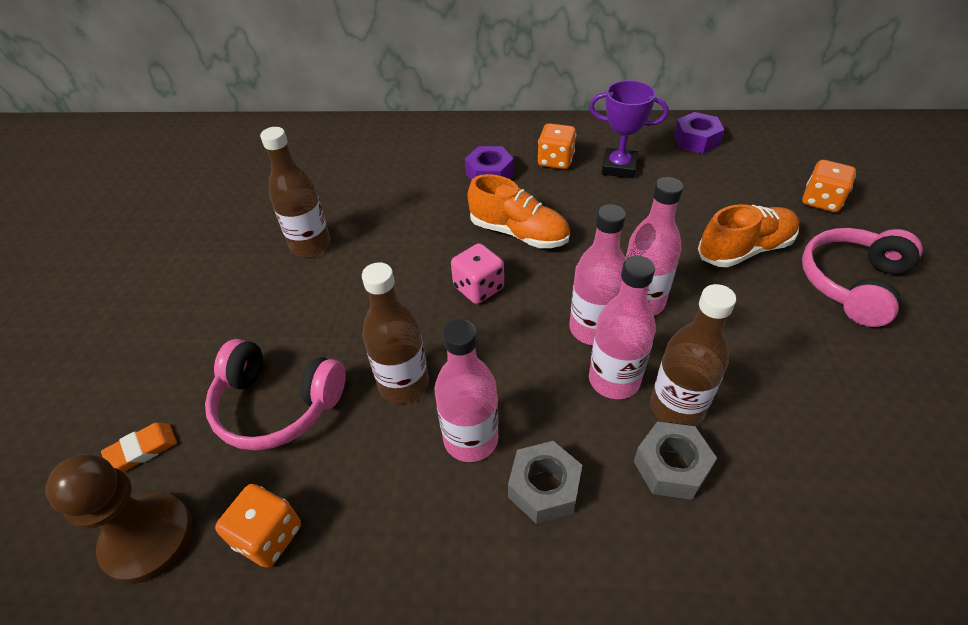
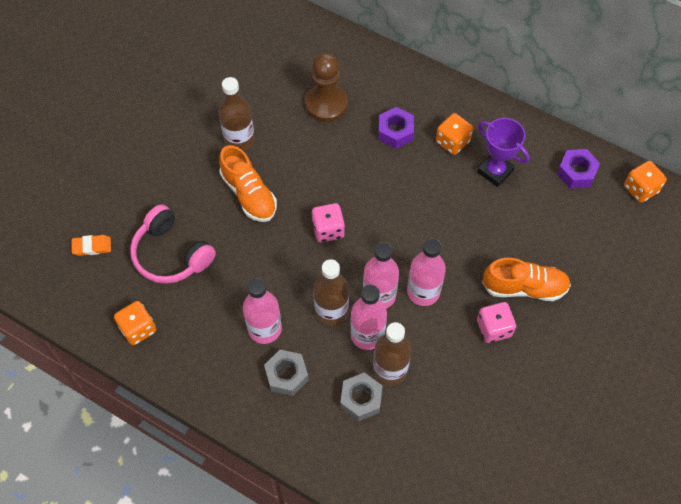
camera: 25 degrees right, 15 degrees up
brown pawn [45,454,193,584] -> brown pawn moved to [305,53,348,122]
brown bottle [362,262,429,403] -> brown bottle moved to [314,259,349,326]
orange shoe [468,174,570,248] -> orange shoe moved to [219,145,277,222]
orange dice [802,160,856,212] -> orange dice moved to [624,161,667,203]
pink headphones [802,228,923,327] -> none
none -> pink dice [477,302,516,343]

